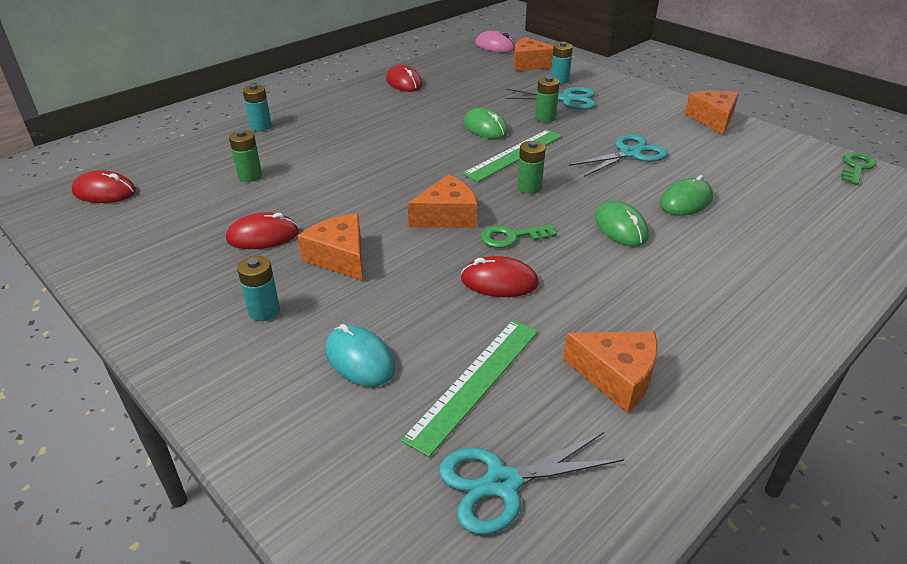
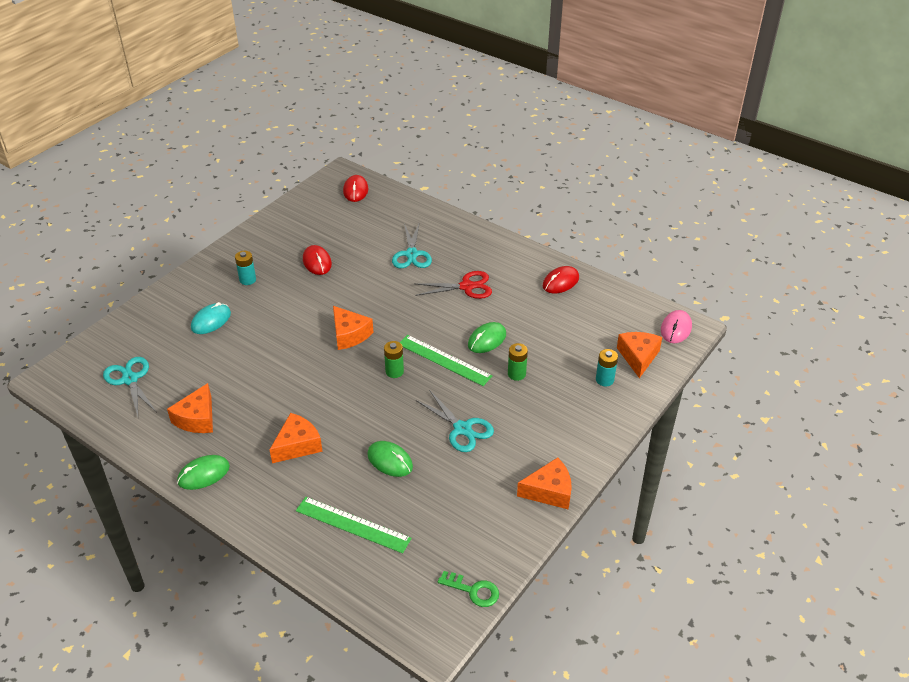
camera: 80 degrees right, 5 degrees up
green battery [229,130,262,182] -> none
turquoise battery [243,84,272,131] -> none
orange cheese [297,214,363,281] -> orange cheese moved to [270,413,323,463]
green ruler [401,320,538,457] -> green ruler moved to [296,497,412,553]
red mouse [461,256,539,297] -> none
green key [481,224,557,248] -> none
turquoise scissors [505,87,595,110] -> turquoise scissors moved to [392,222,432,268]
green mouse [595,201,649,247] -> green mouse moved to [177,455,230,490]
none -> red scissors [414,271,492,299]

